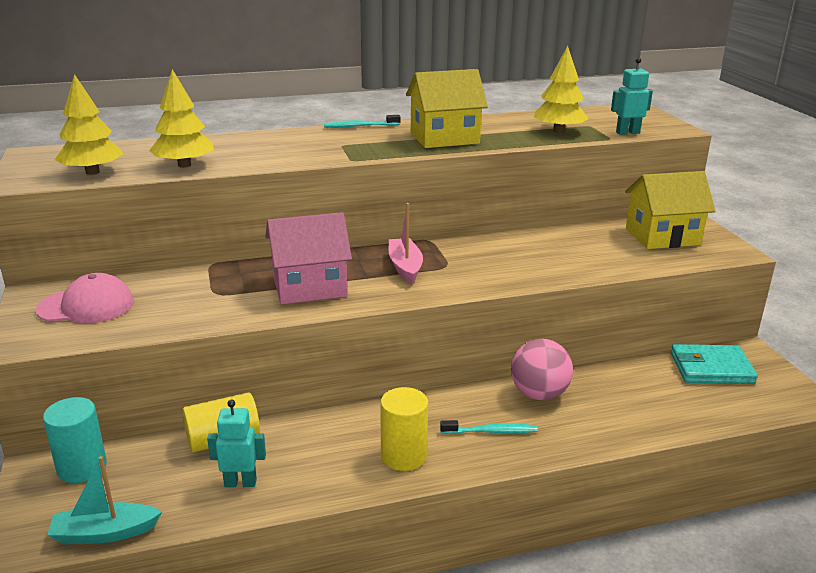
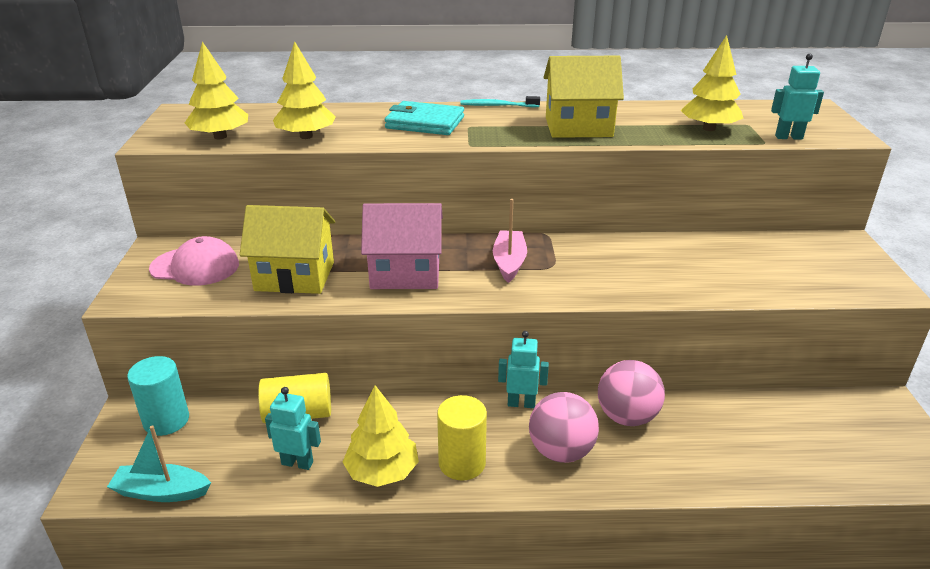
camera: 15 degrees right, 5 degrees up
turquoise toothbrush [440,420,538,434] -> pink ball [529,392,599,463]
yellow house [625,171,715,249] -> yellow house moved to [240,205,335,294]
turquoise wallet [671,344,758,384] -> turquoise wallet moved to [385,101,464,135]
none -> yellow tree [343,385,419,487]
none -> turquoise robot [498,331,549,408]

